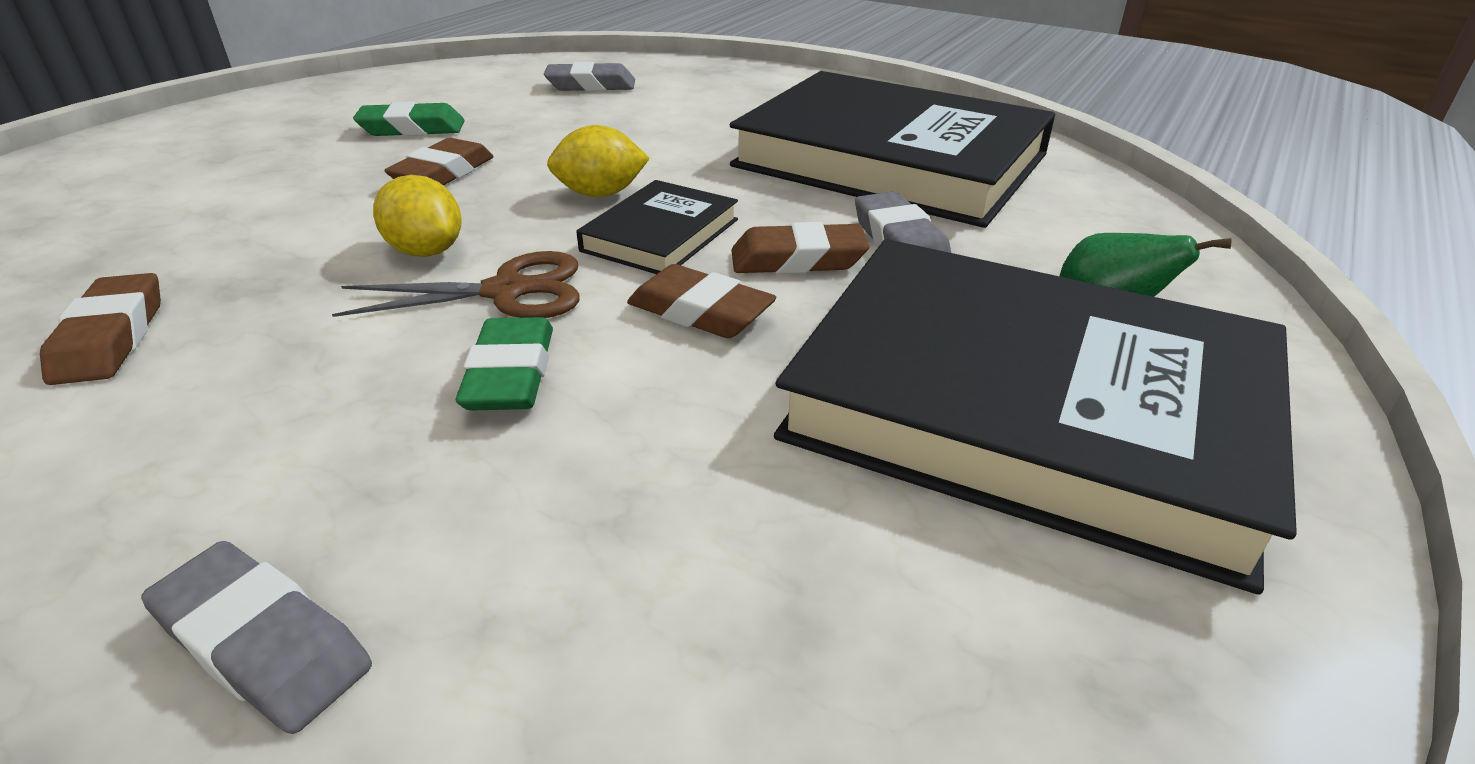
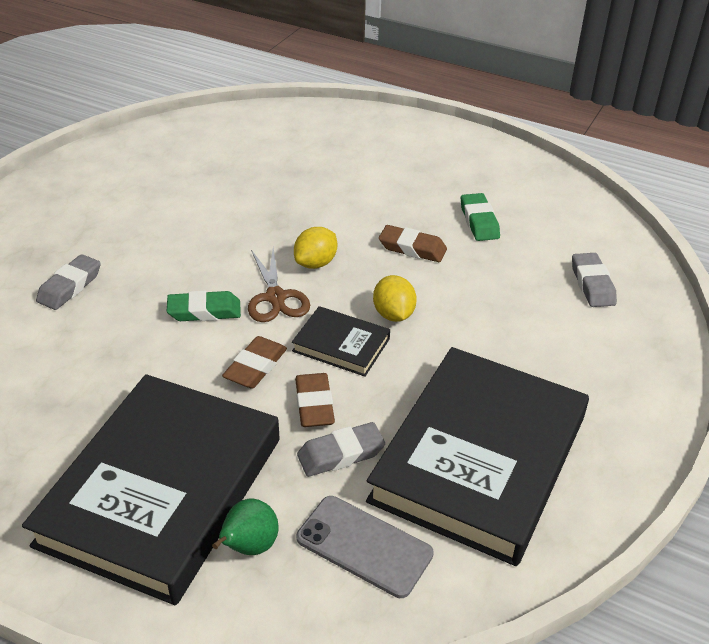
camera: 85 degrees right, 5 degrees up
brown eraser [40,273,161,385] -> none
none -> grey phone [296,496,434,598]

